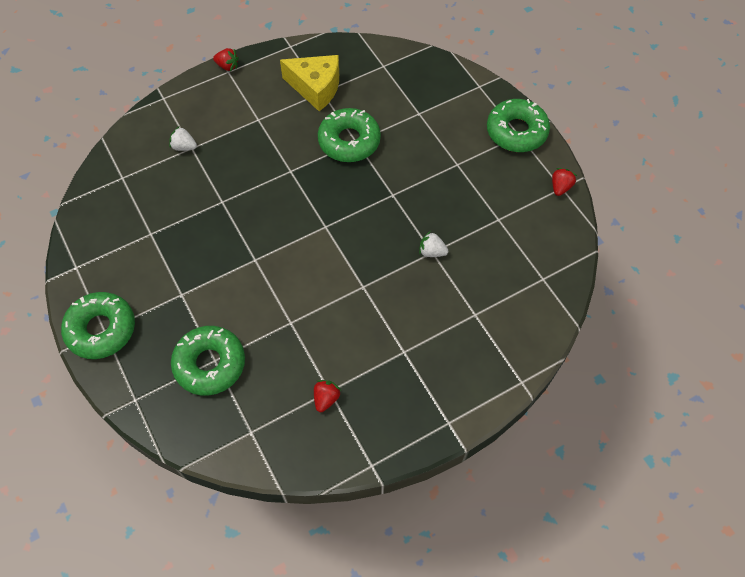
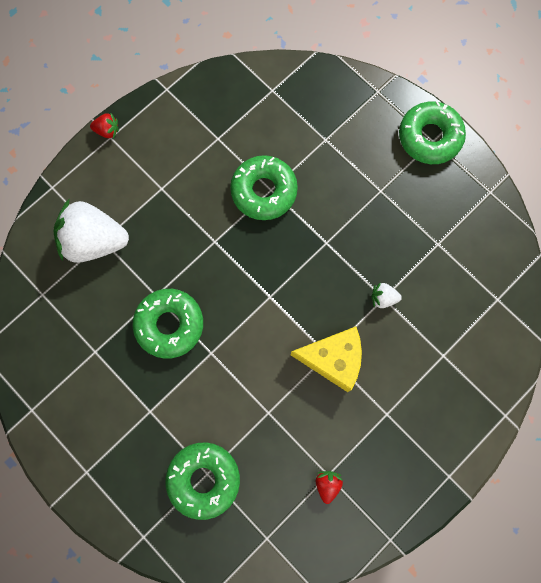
camera: 15 degrees left, 15 degrees up
green donut [61,292,135,359] -> green donut moved to [133,289,203,359]
white strawberry [169,126,197,151] -> white strawberry [54,198,129,263], size x2.38
yellow cheese [280,55,339,111] -> yellow cheese moved to [291,327,362,392]
red strawberry [552,168,577,196] -> none

